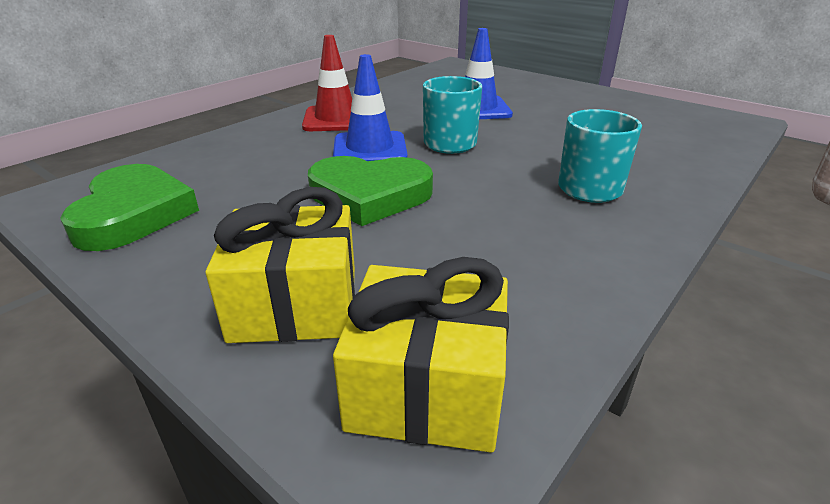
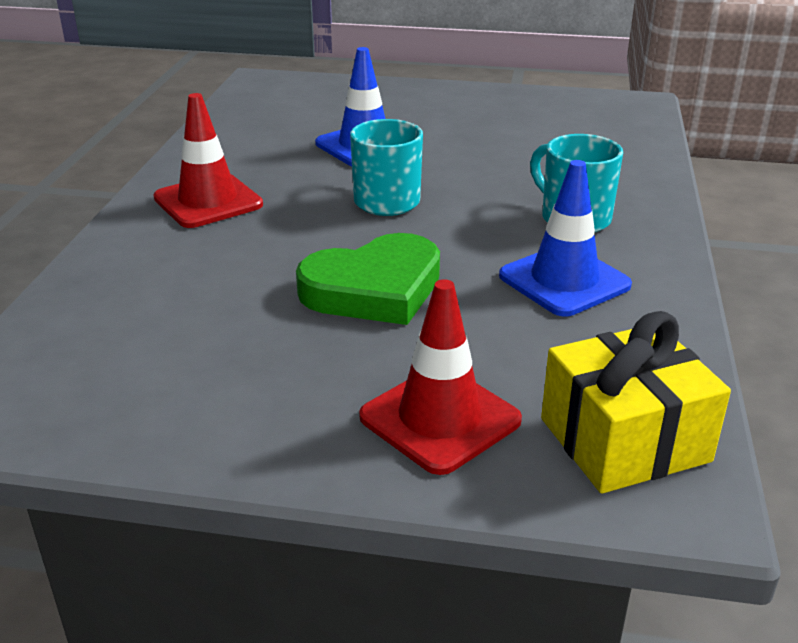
camera: 30 degrees left, 0 degrees up
green heart [60,164,199,251] -> none
yellow gift [206,187,355,343] -> red traffic cone [359,279,522,475]
blue traffic cone [333,54,408,161] -> blue traffic cone moved to [499,160,632,317]

